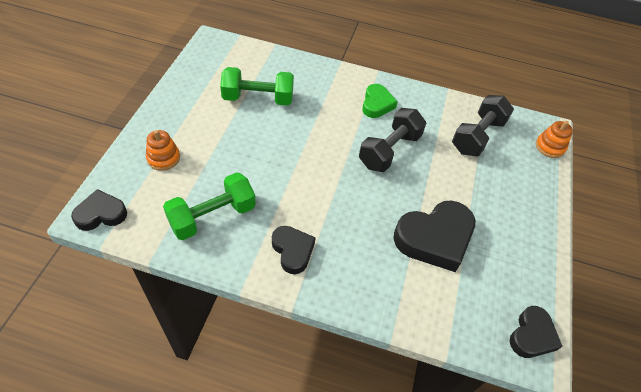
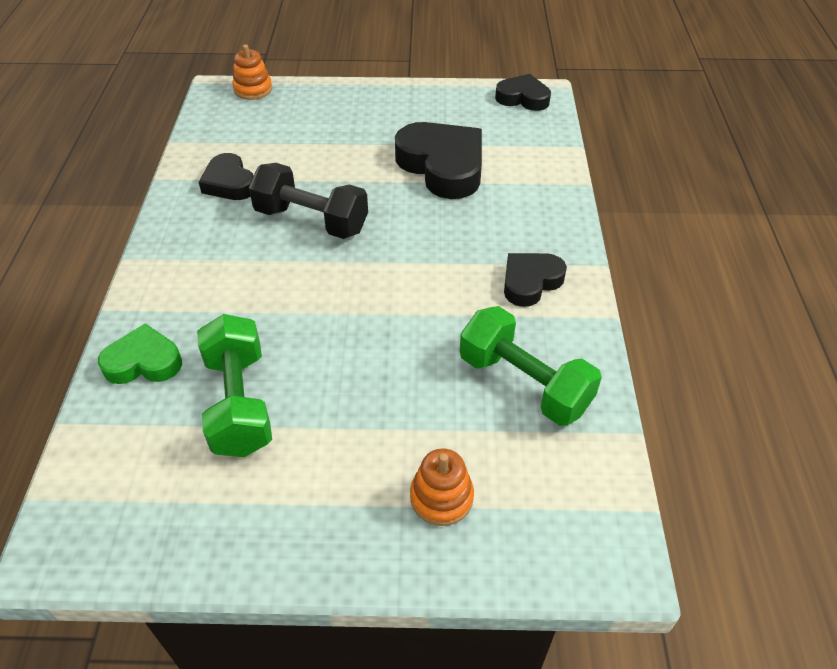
camera: 100 degrees left, 5 degrees down
black heart [71,189,127,231] -> black heart moved to [199,153,254,200]
green heart [362,84,398,118] -> green heart moved to [98,323,182,384]
black dumbbell [452,95,514,156] -> none

